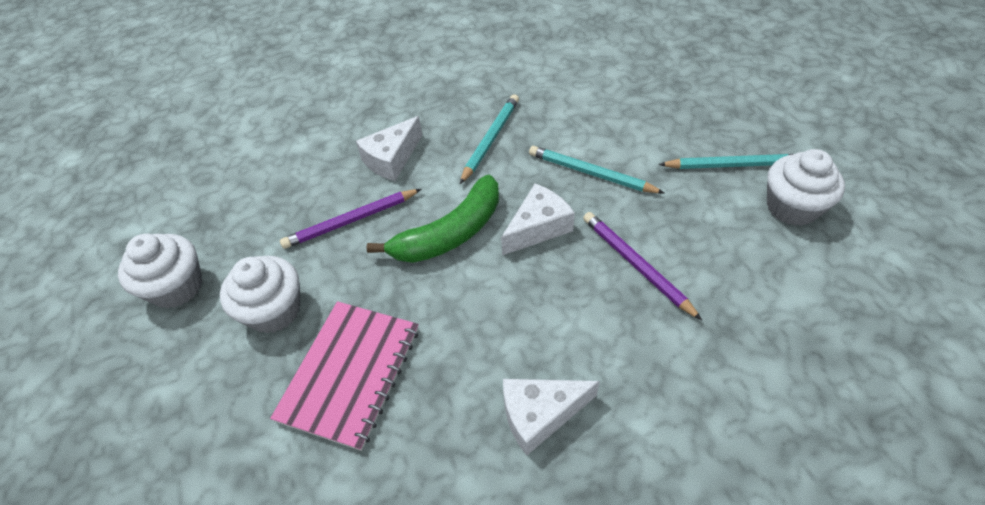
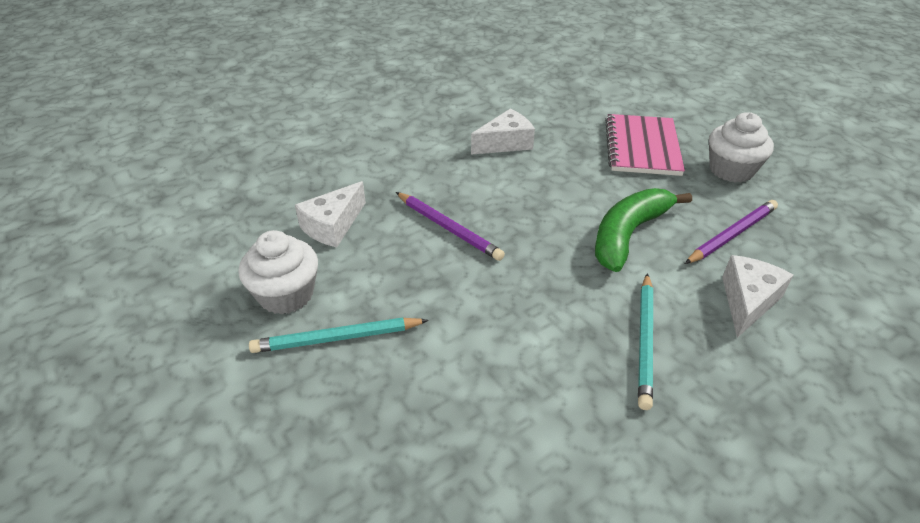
camera: 165 degrees right, 10 degrees down
white cupcake [118,233,202,308] -> none
white cheese [501,184,575,255] -> white cheese moved to [295,181,366,247]
turquoise pencil [529,146,664,193] -> none

